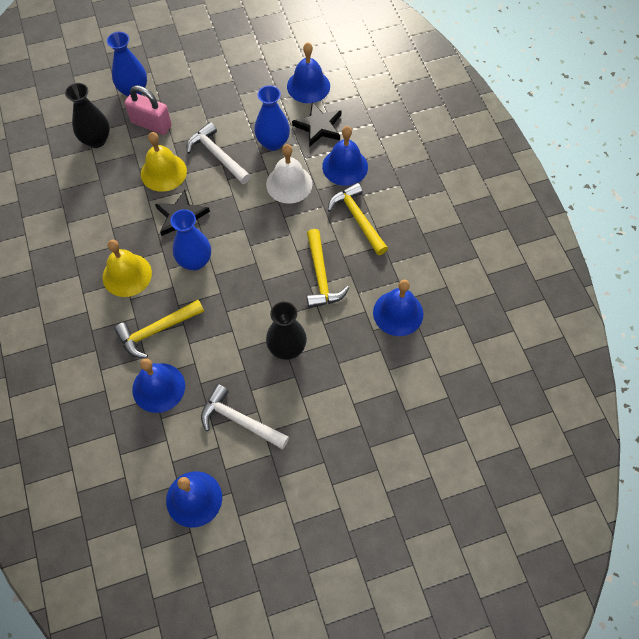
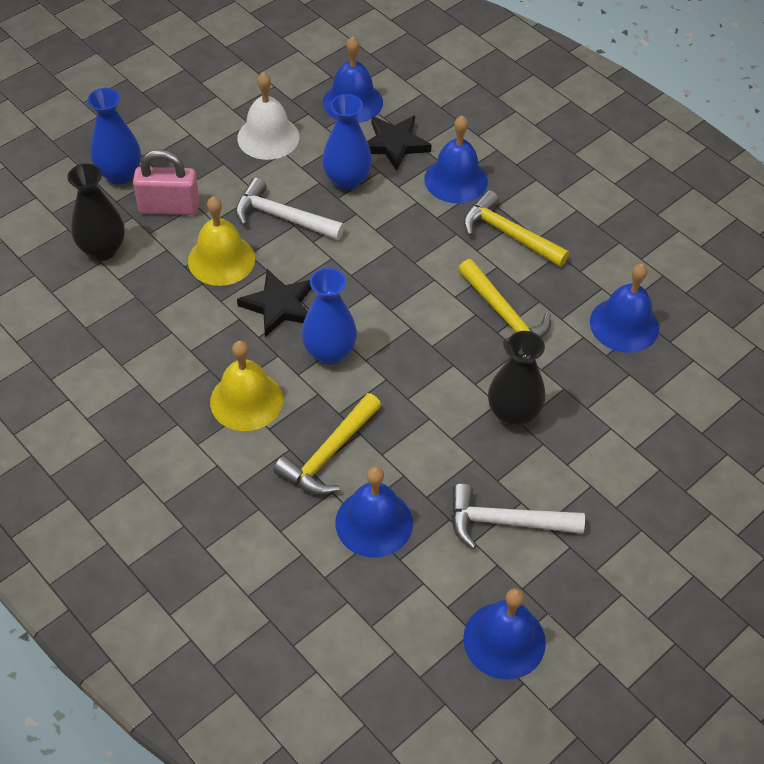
camera: 25 degrees left, 10 degrees down
white bell [266,144,313,204] -> white bell moved to [237,72,299,160]

